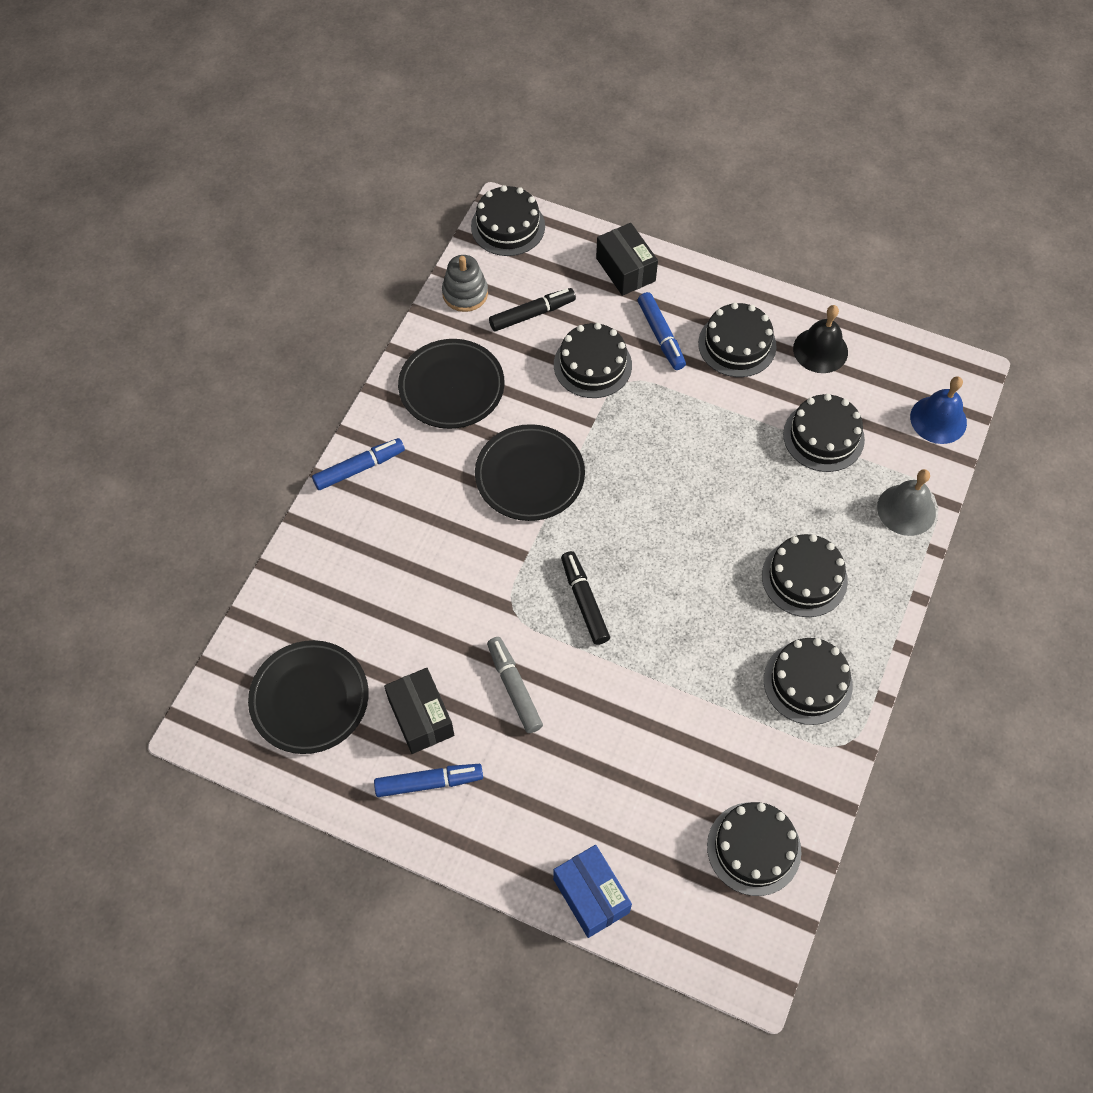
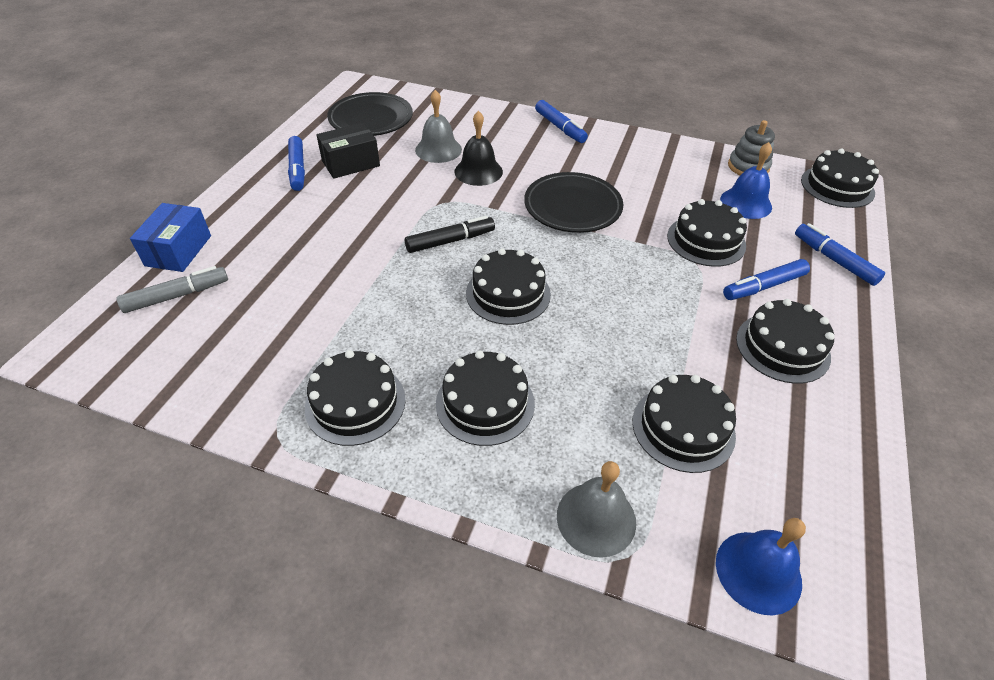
camera: 85 degrees right, 15 degrees down
black plate [398,339,505,429] -> none
grey marker [487,637,543,733] -> grey marker moved to [116,266,228,313]
black marker [489,288,576,332] -> blue bell [720,142,772,219]
blue box [553,845,632,938] -> blue box turned 45 degrees counterclockwise [130,203,211,272]
black box [596,223,658,296] -> blue marker [795,223,885,286]
black cake [707,802,802,896] -> black cake moved to [466,248,551,325]
black bell [793,305,848,373] -> black bell moved to [454,111,503,186]
none -> grey bell [415,90,462,163]

